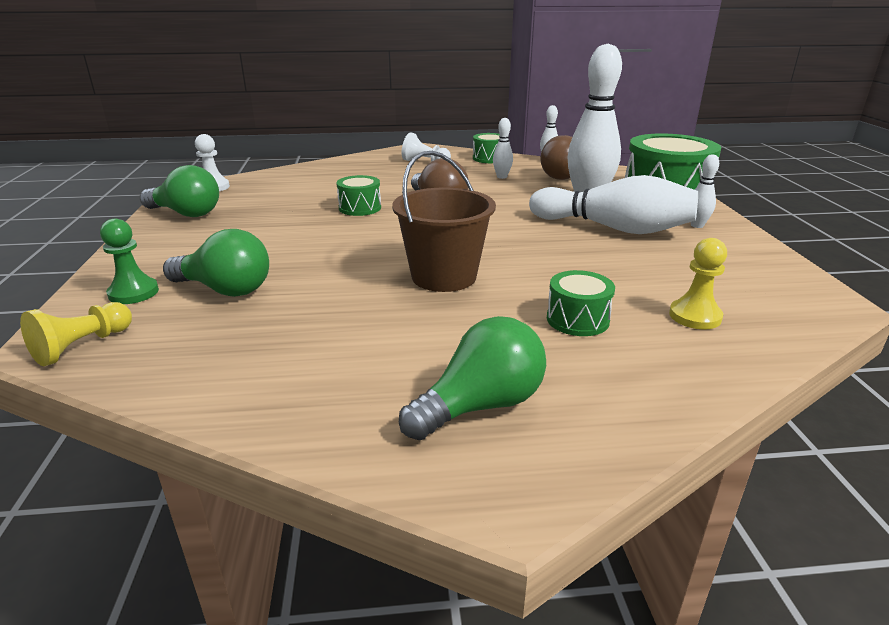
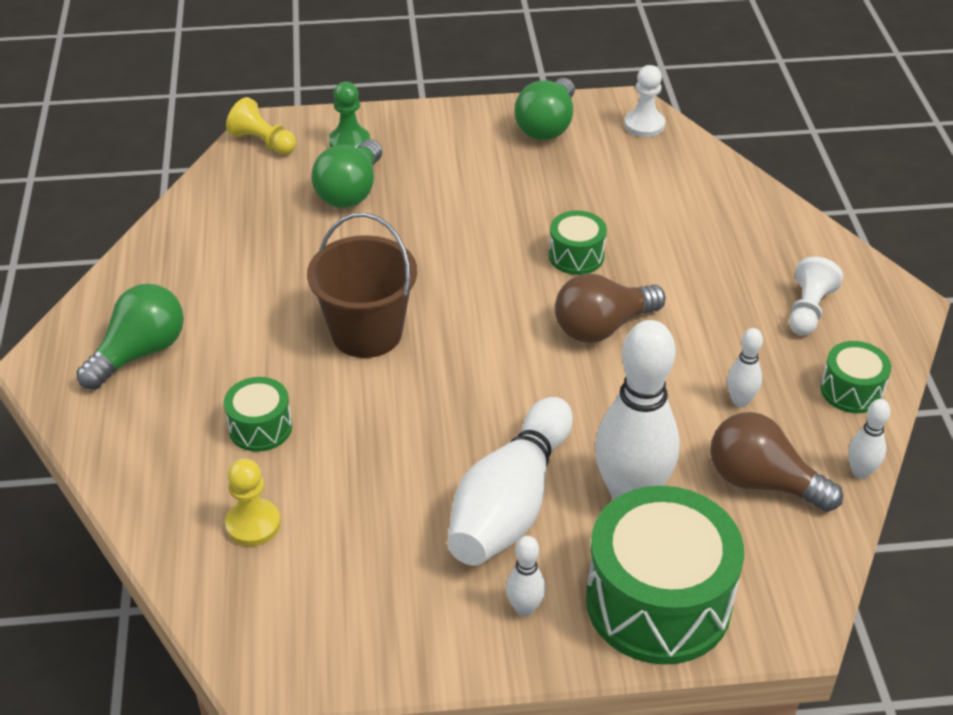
camera: 90 degrees right, 15 degrees up
green light bulb [399,316,546,440] -> green light bulb turned 105 degrees counterclockwise [76,283,184,390]

